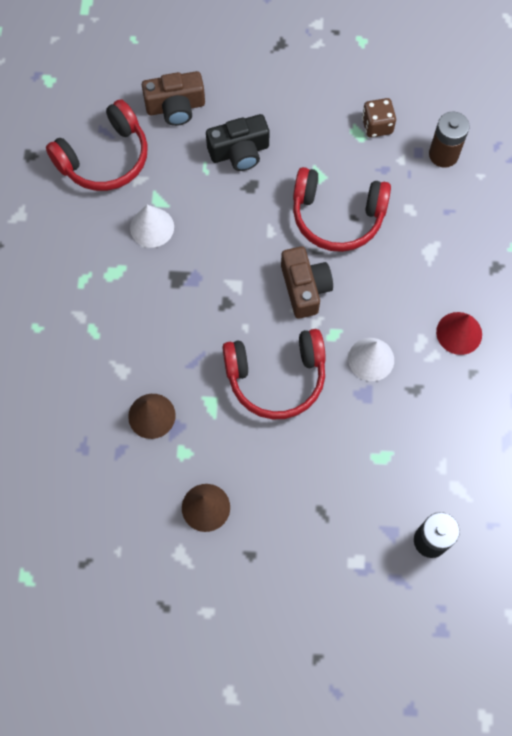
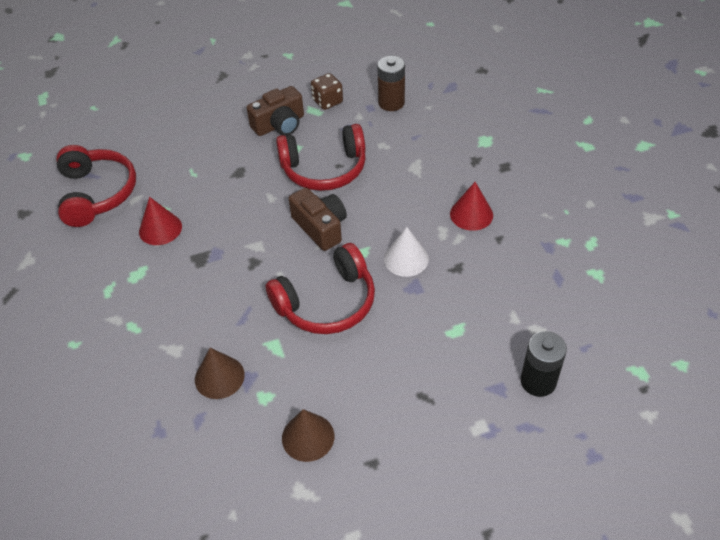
camera: 20 degrees left, 20 degrees down
red headphones [46,99,148,191] -> red headphones turned 45 degrees counterclockwise [56,145,136,227]
white cone [130,205,174,247] -> red cone [139,197,182,245]
brown camera [142,71,205,126] -> brown camera moved to [247,86,304,136]
black camera [206,114,269,171] -> none

